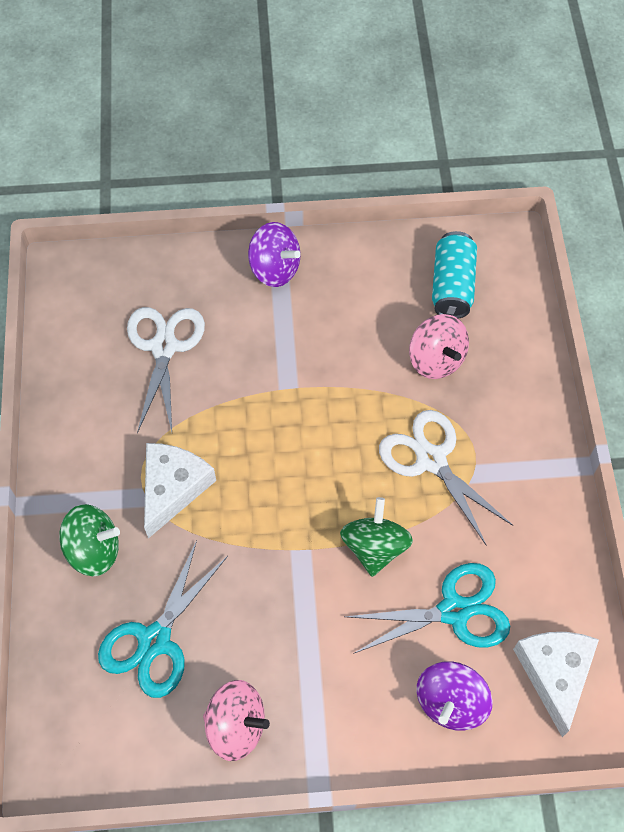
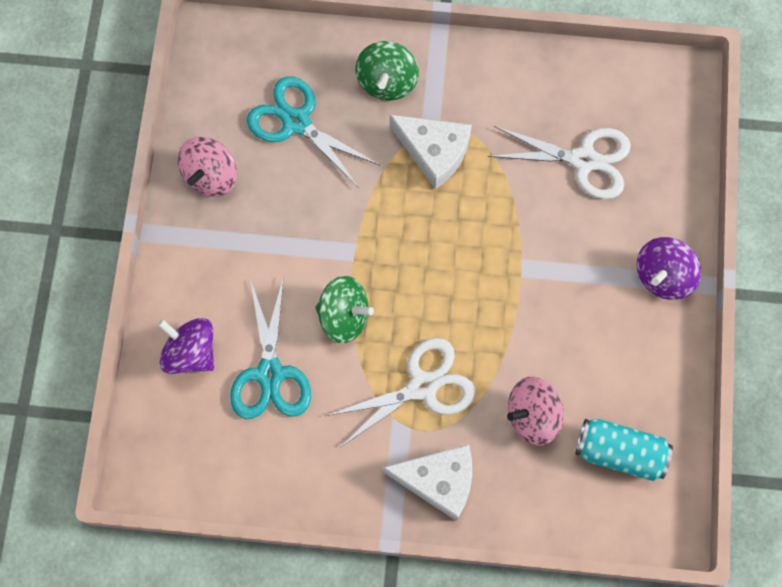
camera: 100 degrees right, 10 degrees up
white cheese [513,632,599,737] -> white cheese moved to [382,444,472,521]

